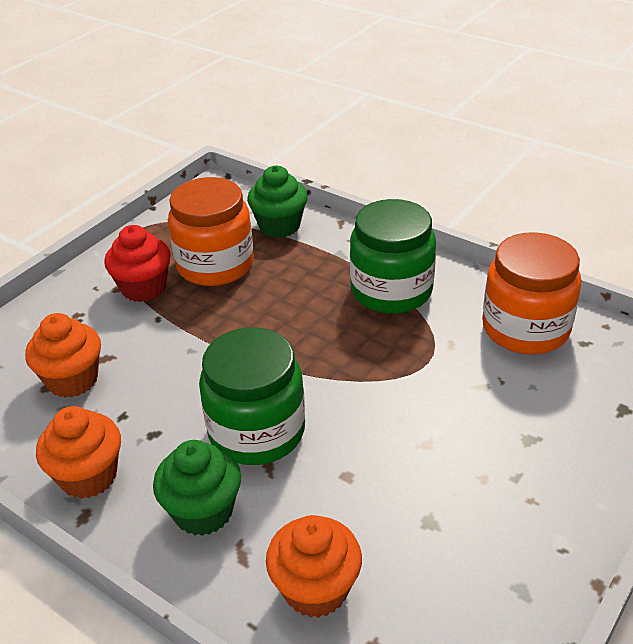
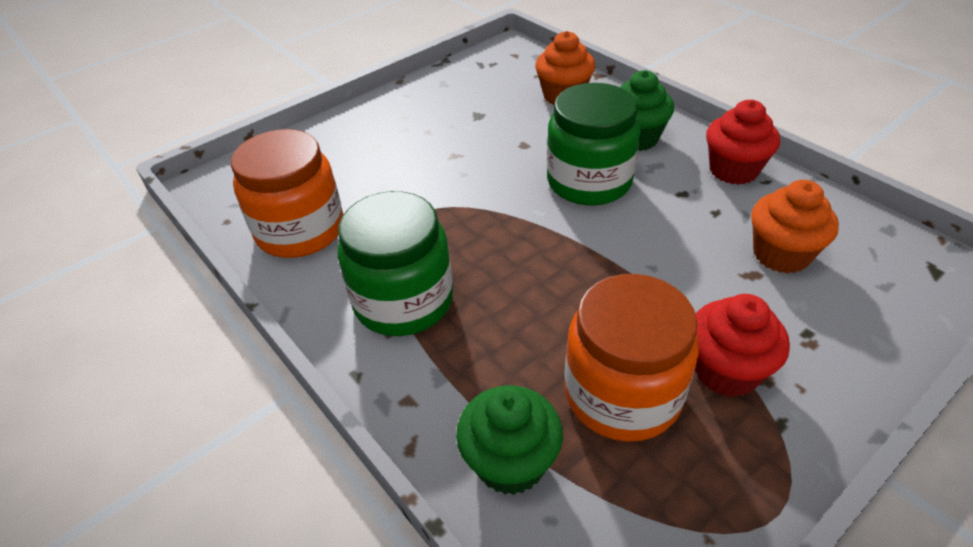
camera: 165 degrees left, 5 degrees up
orange cupcake [36,406,121,499] -> red cupcake [706,100,780,185]

